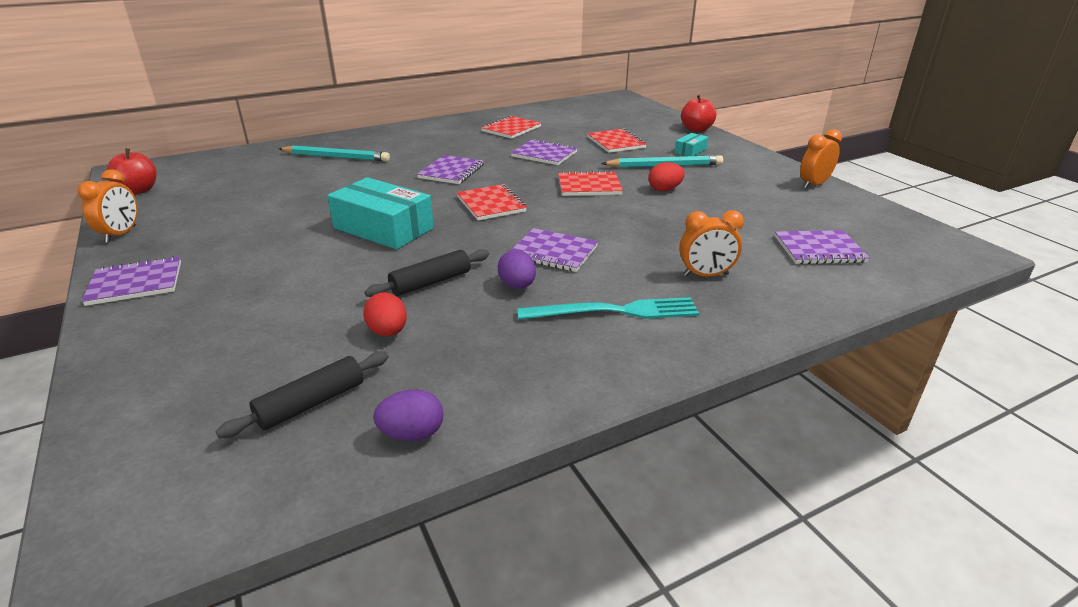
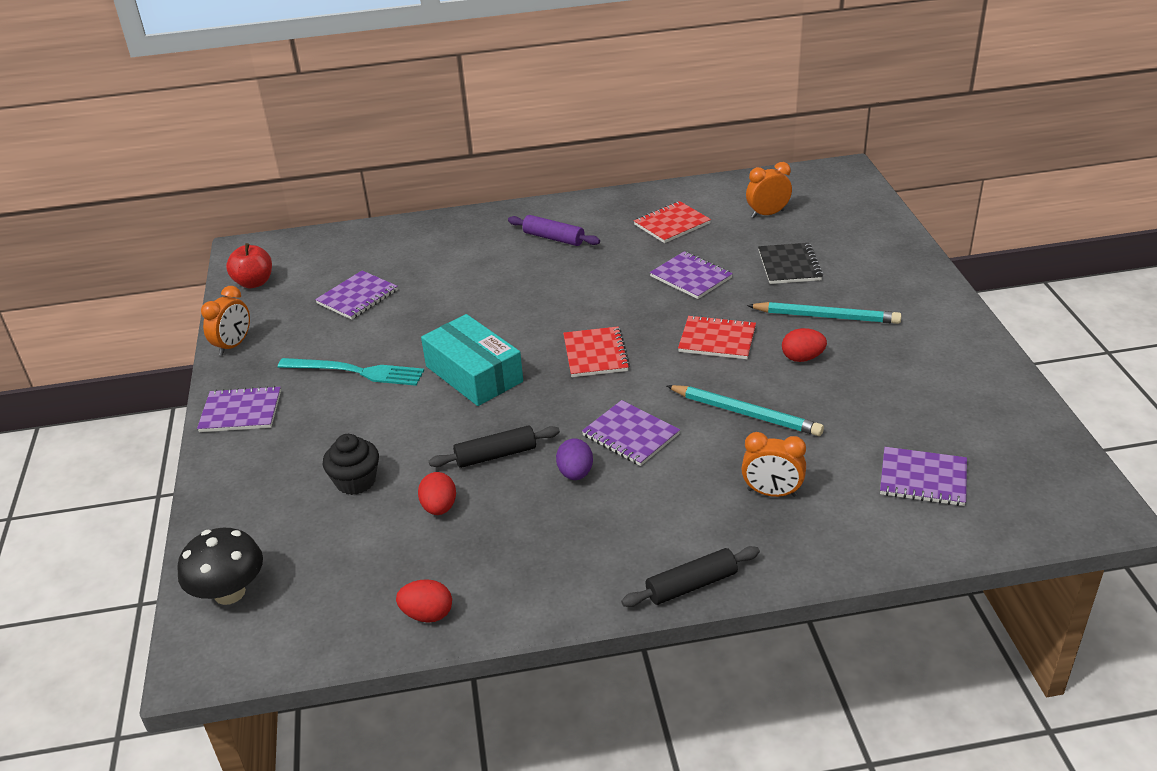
camera: 20 degrees right, 5 degrees up
black rolling pin [216,351,389,438] -> black rolling pin moved to [621,546,760,607]
turquoise pencil [279,146,390,161] -> turquoise pencil moved to [667,385,824,436]
purple egg [373,389,444,441] -> red egg [396,579,452,623]
purple notebook [417,155,484,184] -> purple notebook moved to [315,271,398,320]
turquoise fork [517,297,699,320] -> turquoise fork moved to [278,358,424,386]
red notebook [587,128,647,153] -> black notebook [758,243,823,284]
turquoise box [675,133,709,156] -> none
red apple [681,95,716,132] -> none
orange clock [800,129,842,189] -> orange clock moved to [746,162,792,218]
none -> black mushroom [177,528,263,605]
none -> black cupcake [323,434,379,495]
none -> purple rolling pin [508,215,600,246]

